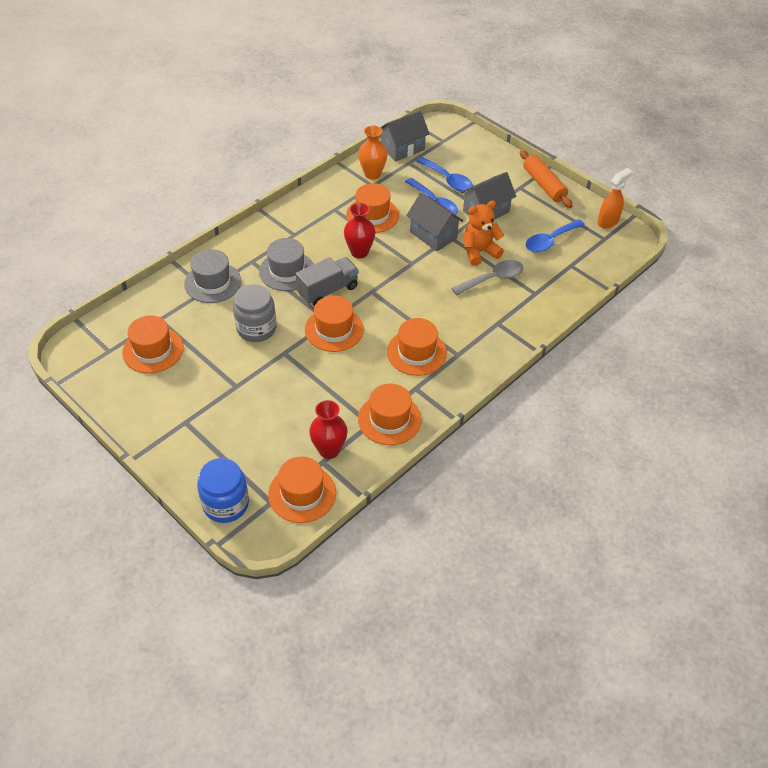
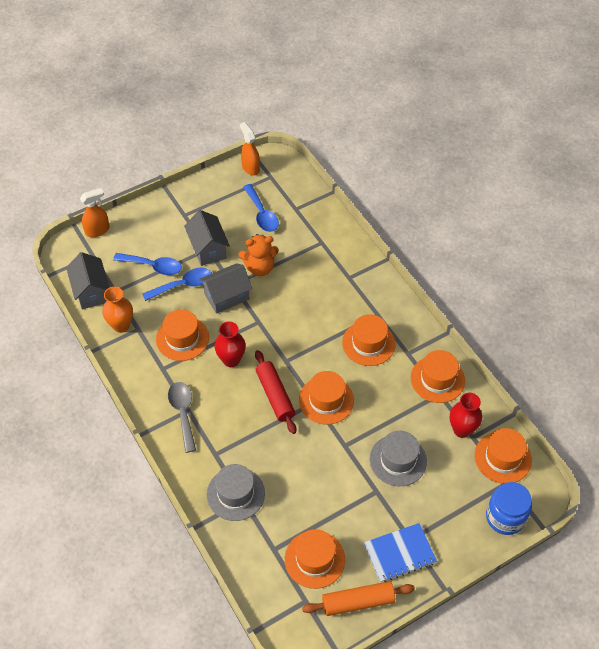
camera: 75 degrees left, 5 degrees up
grey jar [233,284,276,342] -> none
grey hat [259,238,314,291] -> grey hat moved to [370,431,427,486]
grey truck [296,257,359,306] -> red rolling pin [255,350,296,434]
blue spoon [416,157,473,191] -> blue spoon turned 45 degrees clockwise [113,253,182,275]
grey spoon [452,260,523,295] -> grey spoon moved to [168,382,196,453]
orange teddy bear [464,200,504,266] -> orange teddy bear turned 90 degrees counterclockwise [238,234,279,276]
orange rolling pin [520,150,573,208] -> orange rolling pin moved to [302,581,415,616]
none -> orange spray bottle [80,188,110,237]
none -> blue notebook [364,523,437,583]

